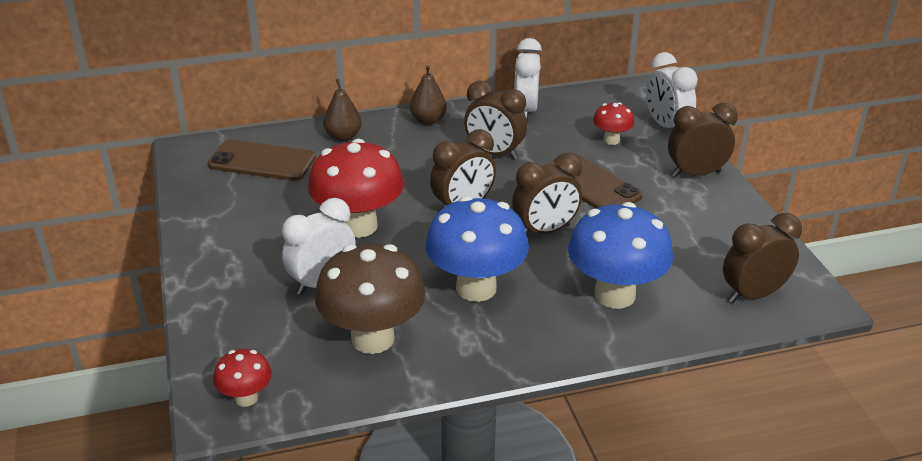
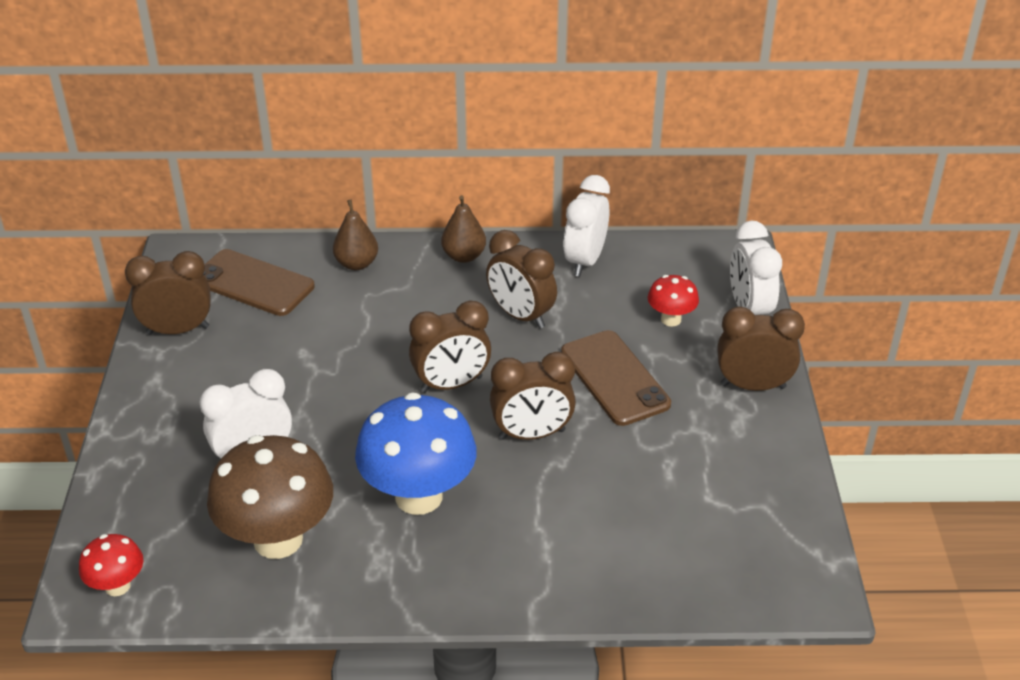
camera: 15 degrees right, 5 degrees up
red mushroom [308,139,404,238] -> none
blue mushroom [568,202,673,309] -> none
brown clock [723,213,802,303] -> brown clock moved to [125,251,210,335]

